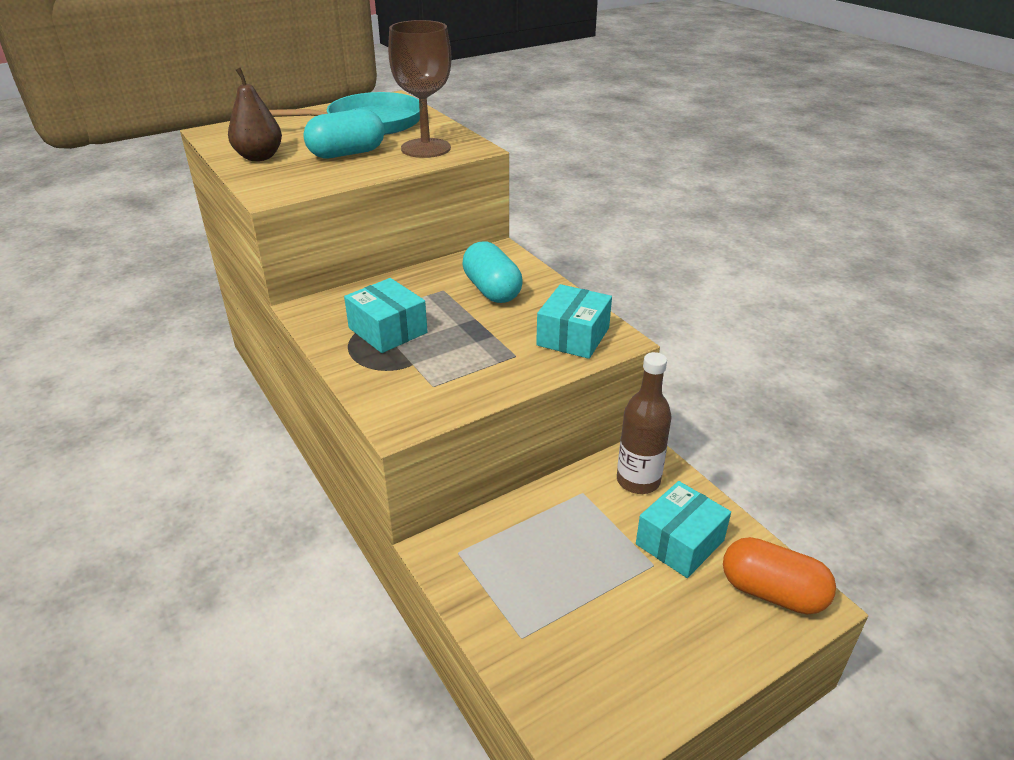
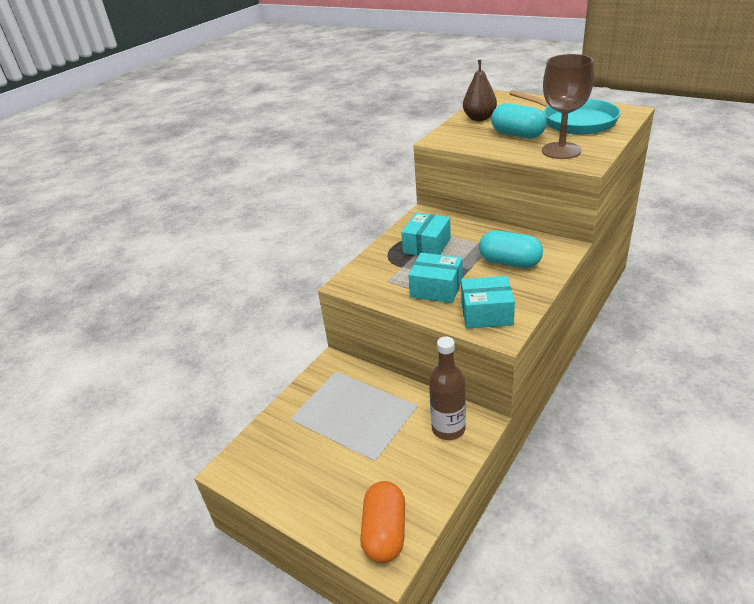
camera: 70 degrees right, 0 degrees up
turquoise capsule [462,241,523,303] -> turquoise capsule turned 75 degrees clockwise [479,231,543,268]
turquoise box [636,481,731,578] -> turquoise box moved to [408,253,463,303]

